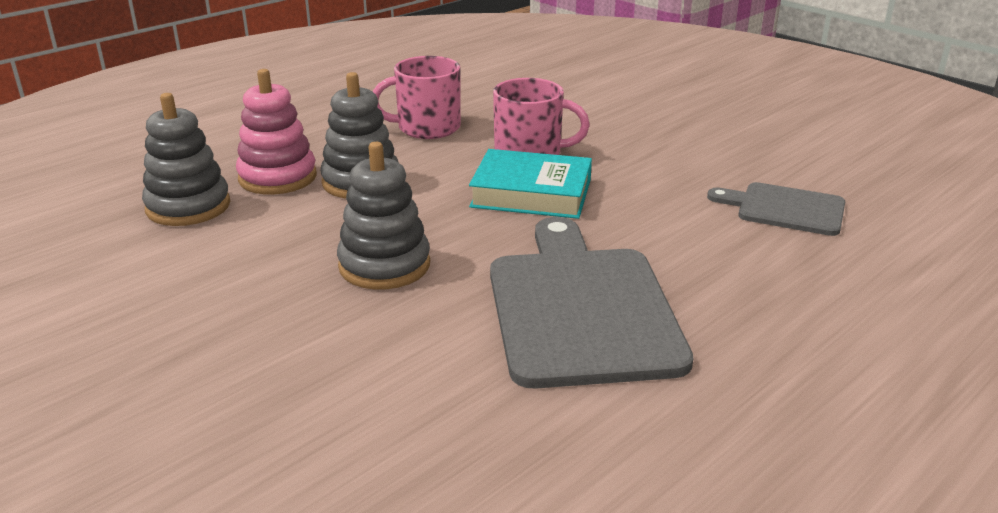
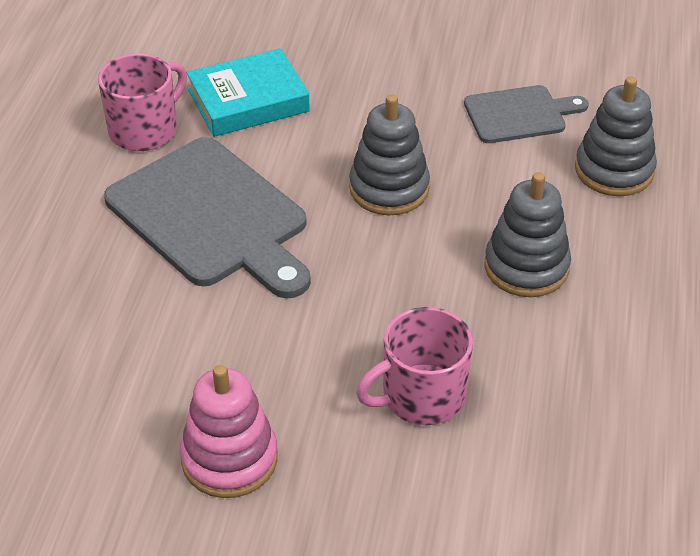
camera: 145 degrees right, 15 degrees up
pink stacking toy [236,69,317,195] -> pink stacking toy moved to [180,365,278,498]
pink mug [372,56,461,139] -> pink mug moved to [98,53,187,151]
turquoise book [469,149,592,219] -> turquoise book moved to [186,48,310,137]
grey cutting board [707,182,845,236] -> grey cutting board moved to [464,85,589,143]

